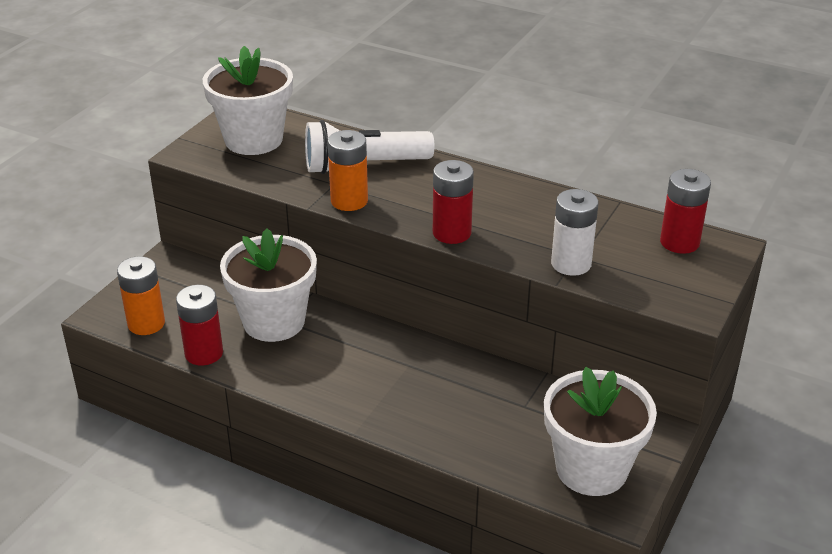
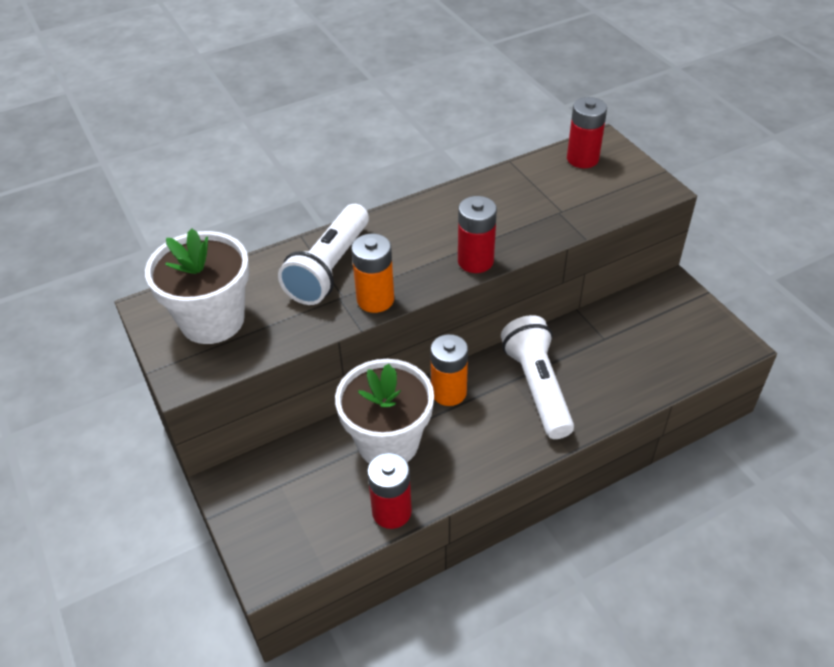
camera: 55 degrees left, 10 degrees up
orange battery [117,256,165,335] -> orange battery moved to [430,334,468,406]
white flower pot [544,367,657,496] -> none
white battery [551,189,599,276] -> none
none -> white flashlight [501,315,574,439]

